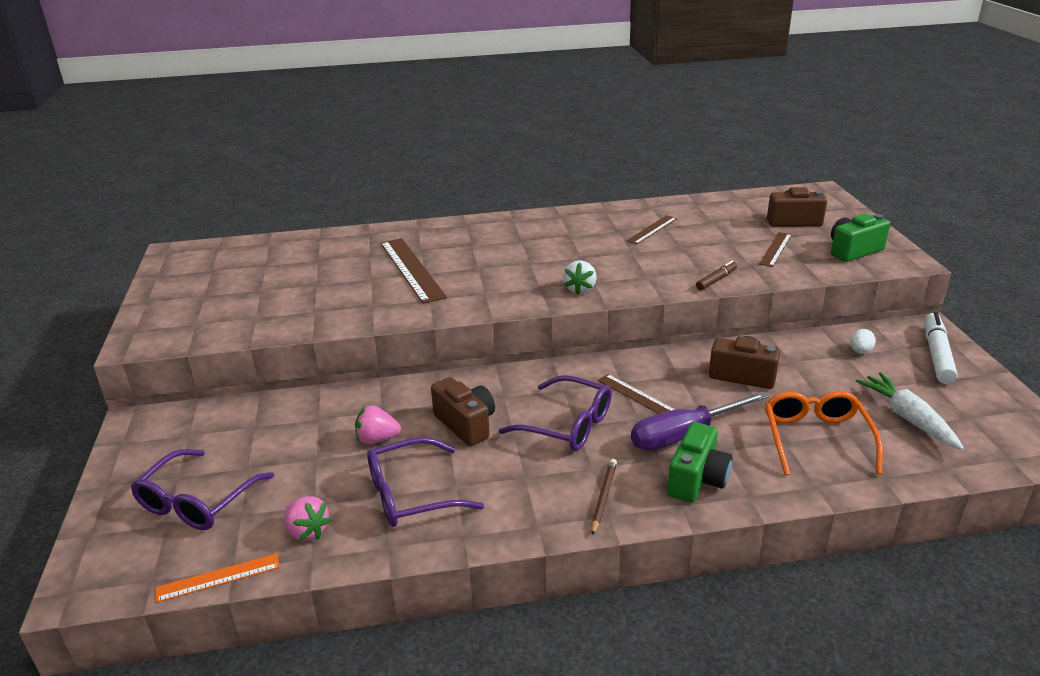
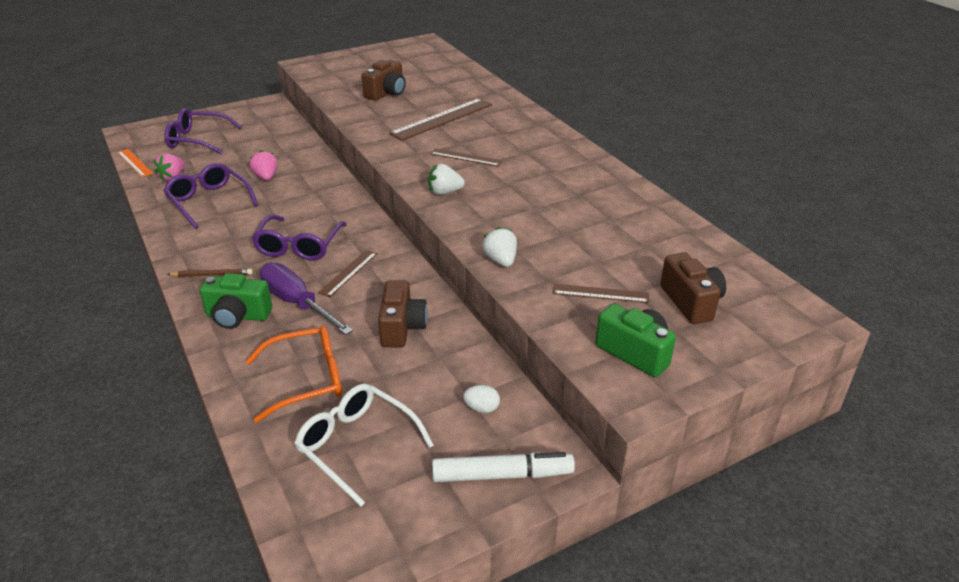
camera: 70 degrees right, 5 degrees up
brown camera [431,377,495,446] -> brown camera moved to [361,60,406,101]
brown ruler [626,215,677,244] -> brown ruler moved to [430,148,503,167]
brown marker [696,261,737,290] -> white strawberry [482,227,517,267]
white carrot [856,372,964,450] -> white glasses [294,384,434,506]

